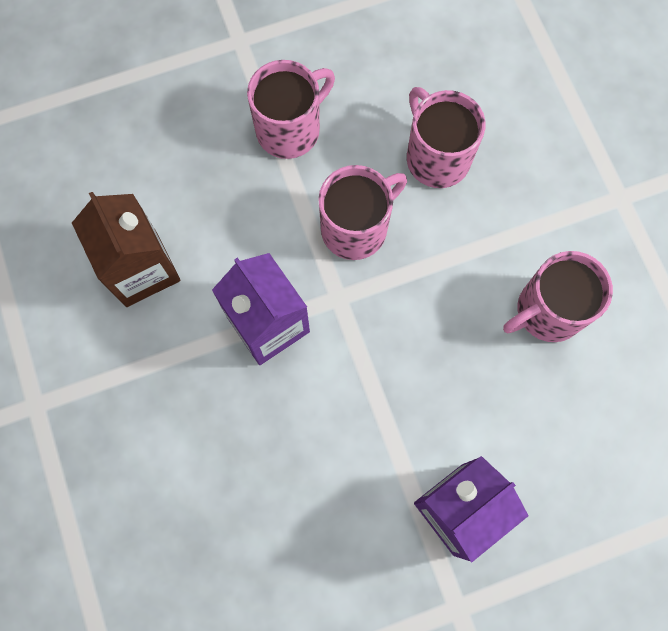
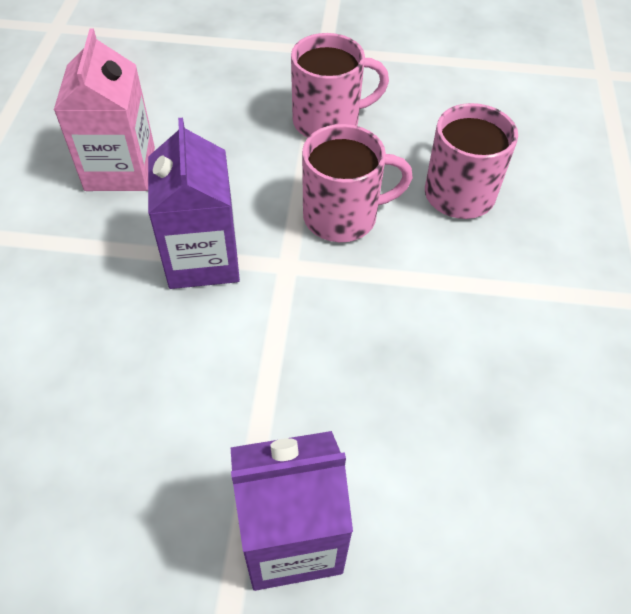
camera: 25 degrees right, 20 degrees down
brown carton [72,192,180,307] -> pink carton [54,28,155,191]
pink mug [503,251,613,342] -> none

